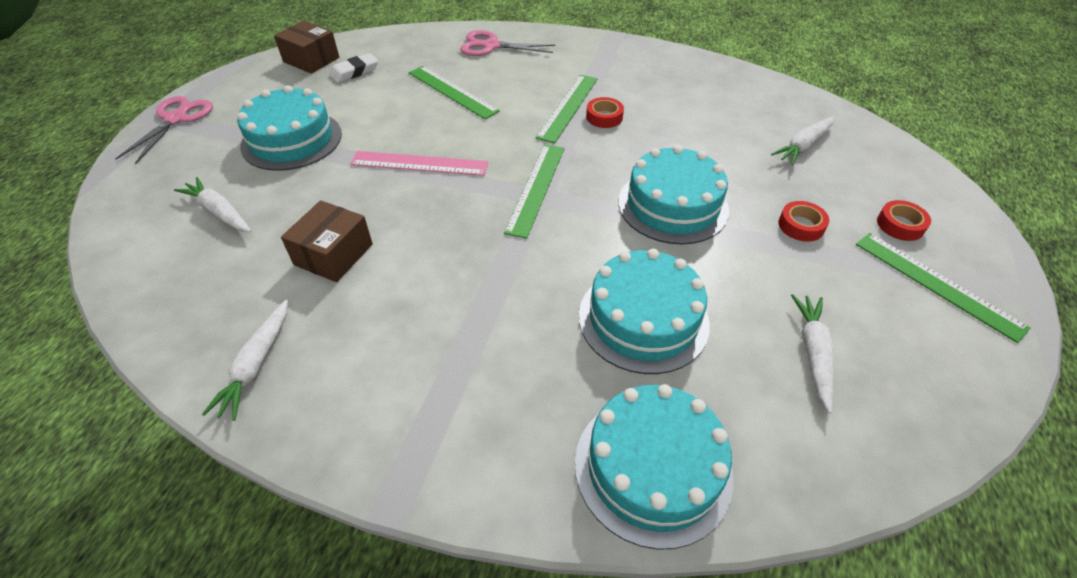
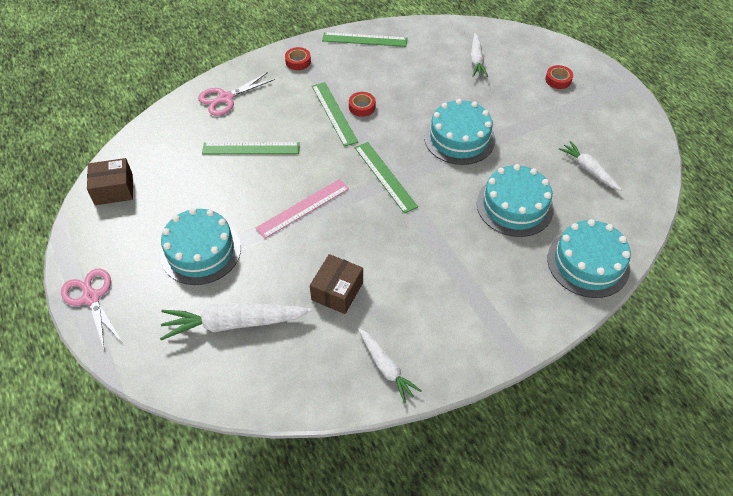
camera: 45 degrees left, 5 degrees up
white carrot [174,177,251,232] -> white carrot [160,302,312,340], size x1.68
brown box [281,200,373,282] -> brown box turned 45 degrees clockwise [310,254,363,314]
white eraser [330,53,378,83] -> none
red tape [778,201,829,242] -> red tape moved to [285,47,311,70]
green ruler [856,233,1031,343] -> green ruler moved to [322,32,407,47]

